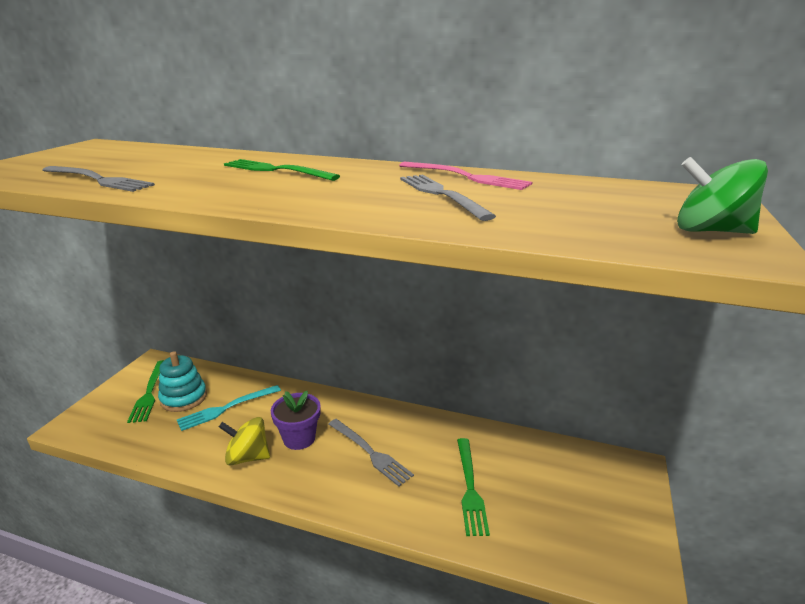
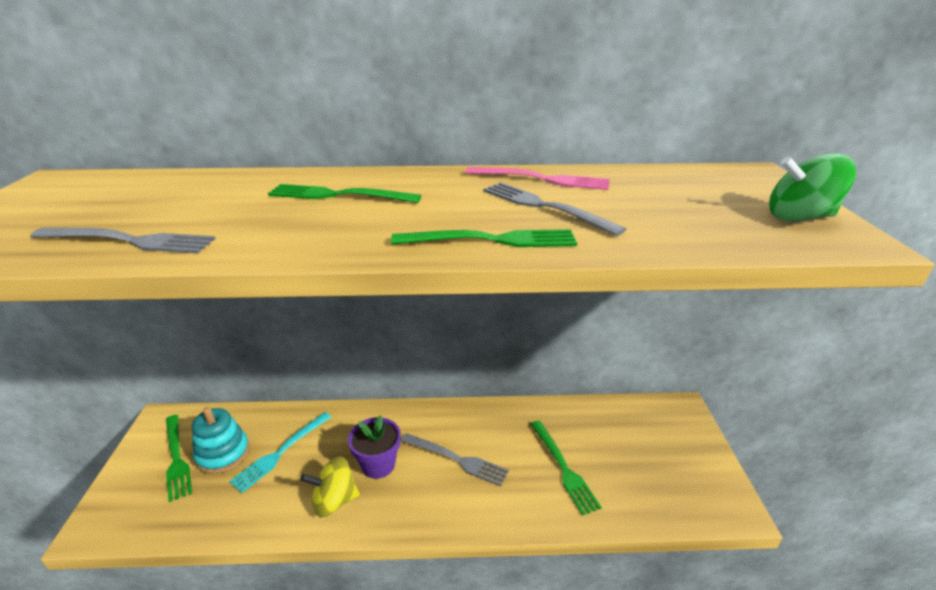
camera: 20 degrees left, 5 degrees up
none -> green fork [391,229,577,247]

